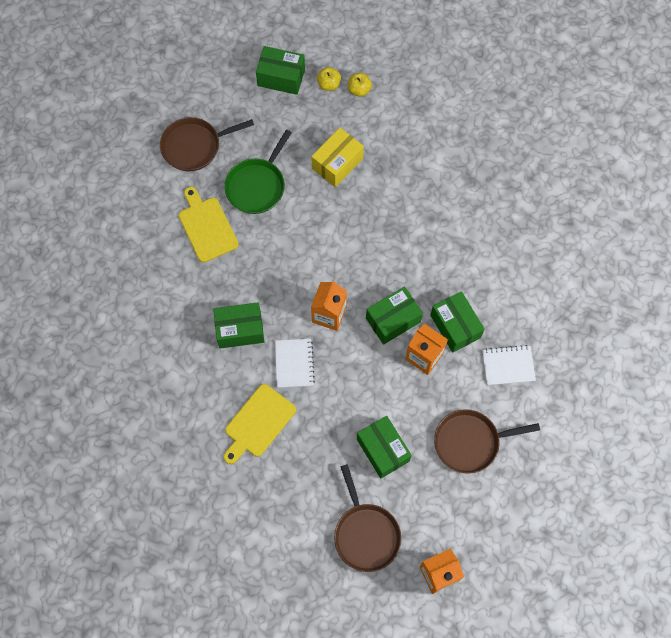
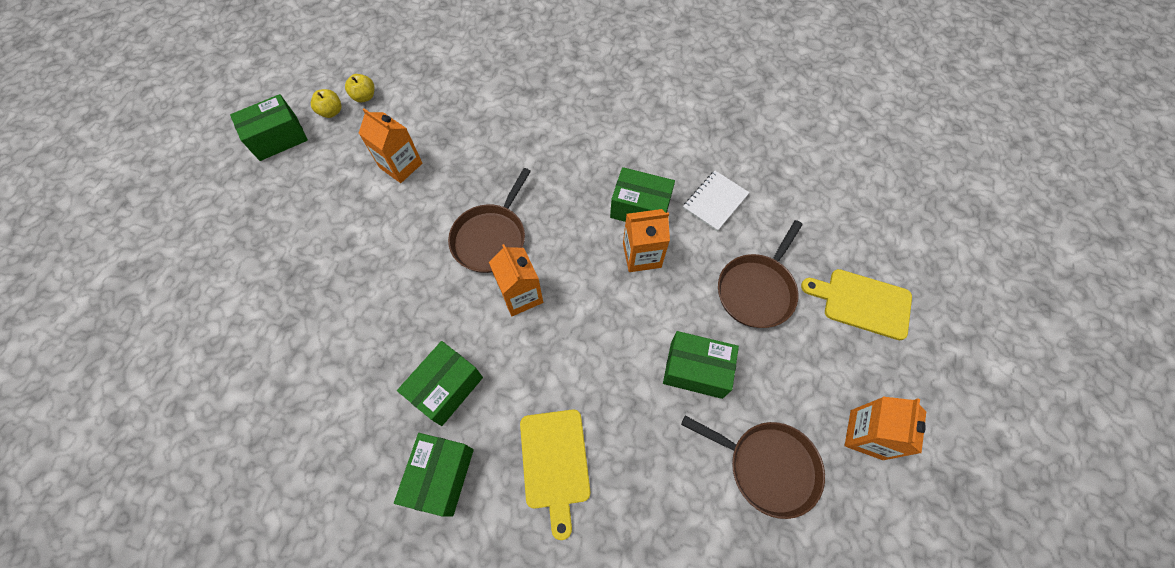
camera: 45 degrees left, 5 degrees down
brown pan [160,117,254,171] -> brown pan moved to [448,168,531,273]
yellow cutting board [178,187,239,263] -> yellow cutting board moved to [801,269,912,340]
green pan [224,129,292,214] -> none
white notebook [275,339,315,388] -> none
yellow box [311,128,364,187] -> orange carton [359,108,422,183]
green box [366,286,423,345] -> green box moved to [394,433,474,517]

